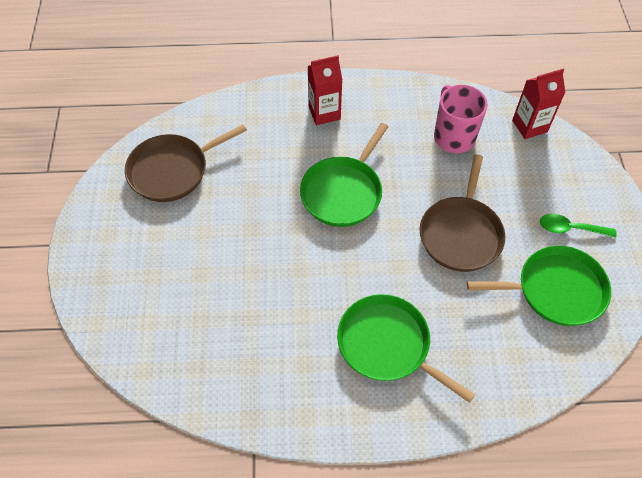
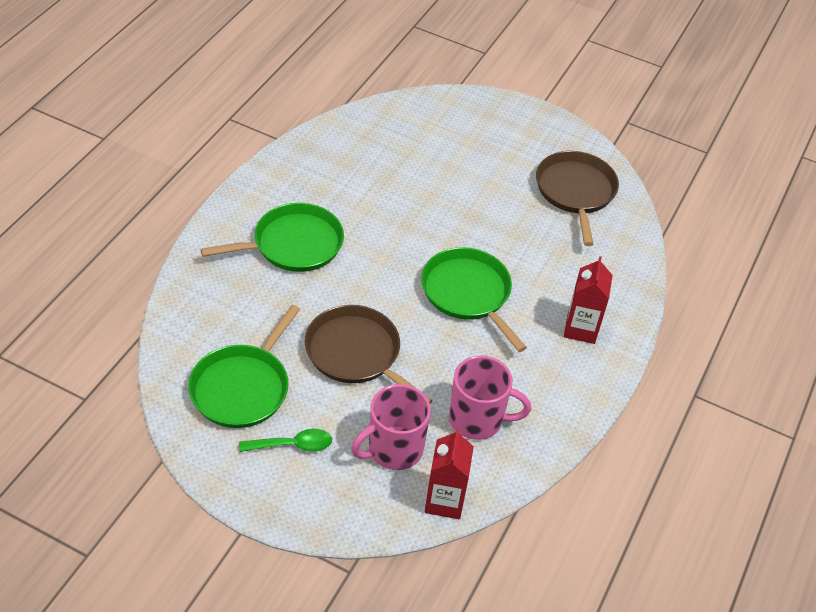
camera: 115 degrees right, 10 degrees down
green spoon [540,214,617,238] -> green spoon turned 45 degrees clockwise [239,429,332,452]
none -> pink mug [351,384,431,470]

